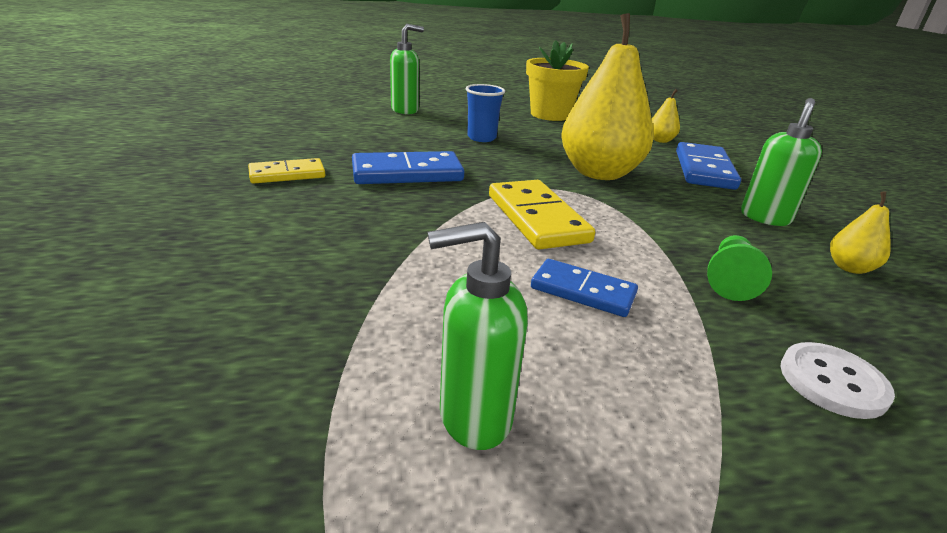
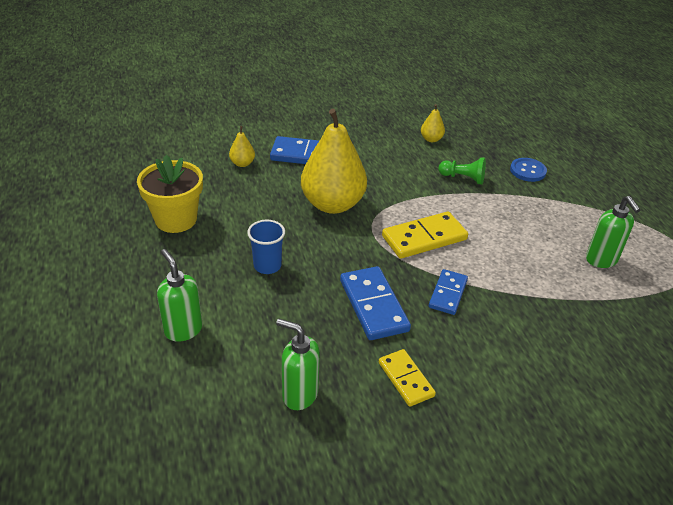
camera: 95 degrees left, 10 degrees up
blue domino [531,259,638,317] -> blue domino moved to [429,269,468,315]
green soap dispenser [741,98,822,226] -> green soap dispenser moved to [276,319,320,410]
white button [781,342,895,419] -> blue button [510,158,547,182]

